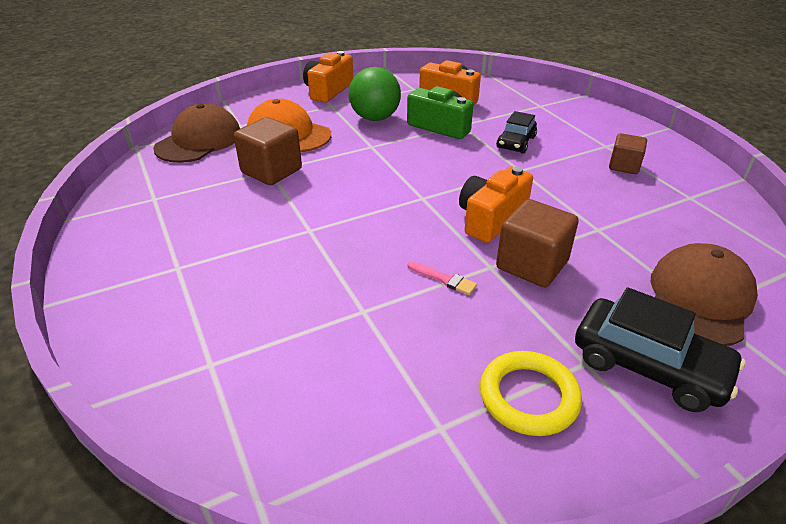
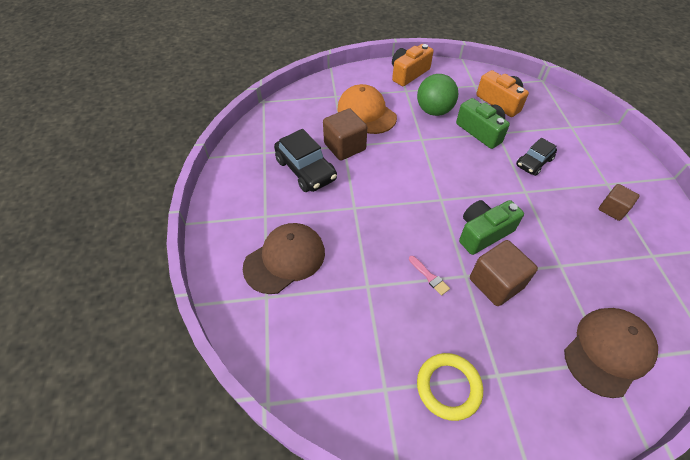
camera: 20 degrees right, 15 degrees up
brown cap [153,103,240,163] -> brown cap moved to [243,223,325,294]
orange camera [459,166,533,243] -> green camera [459,200,524,255]
black car [575,287,745,412] -> black car moved to [274,129,337,192]

